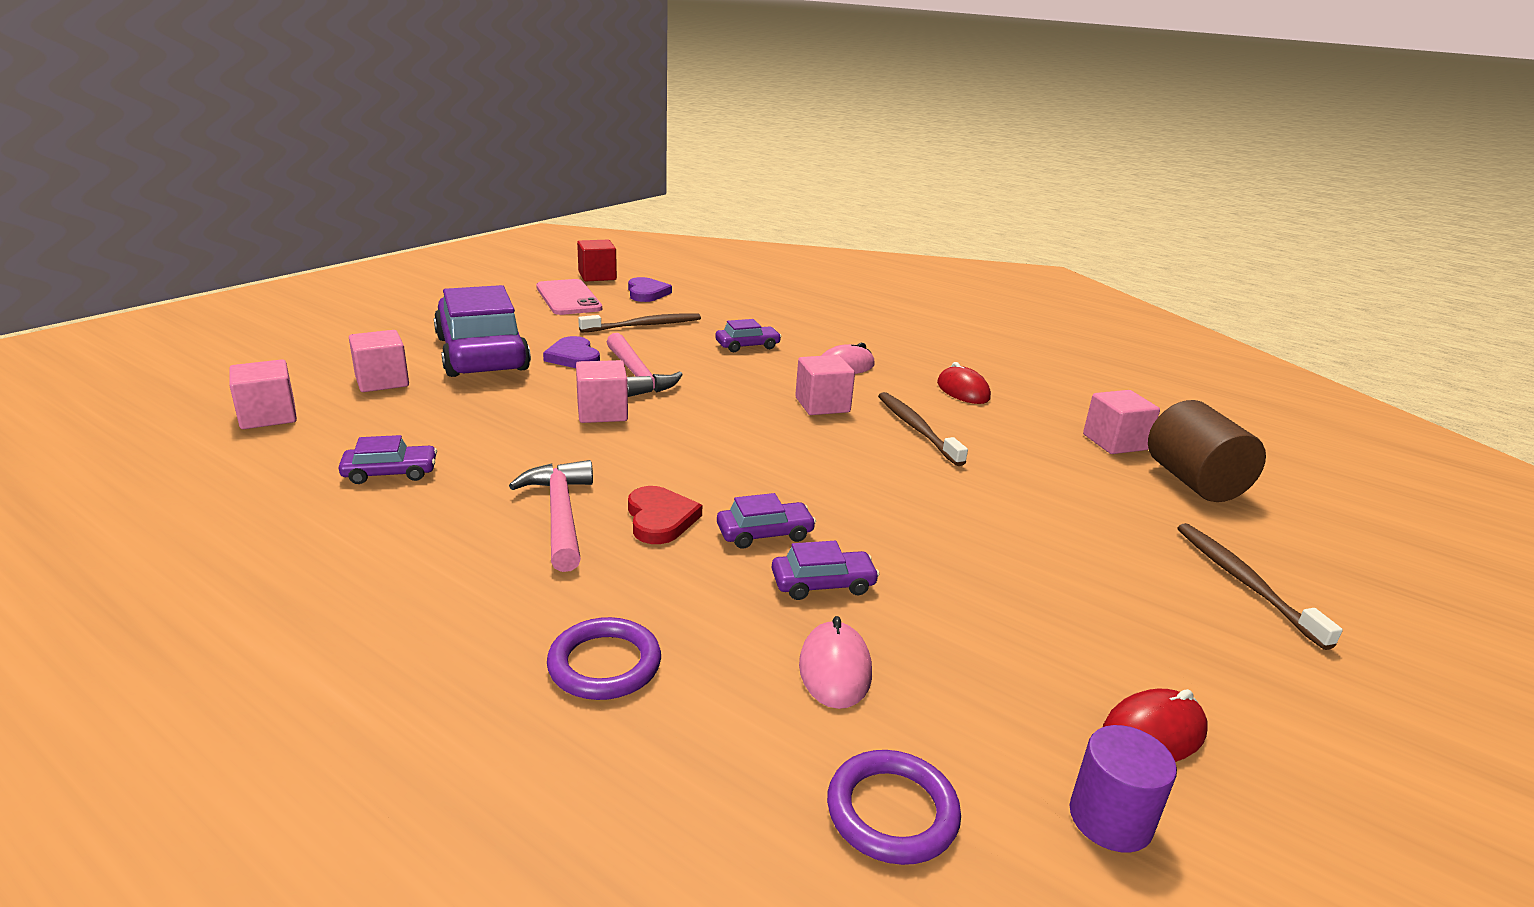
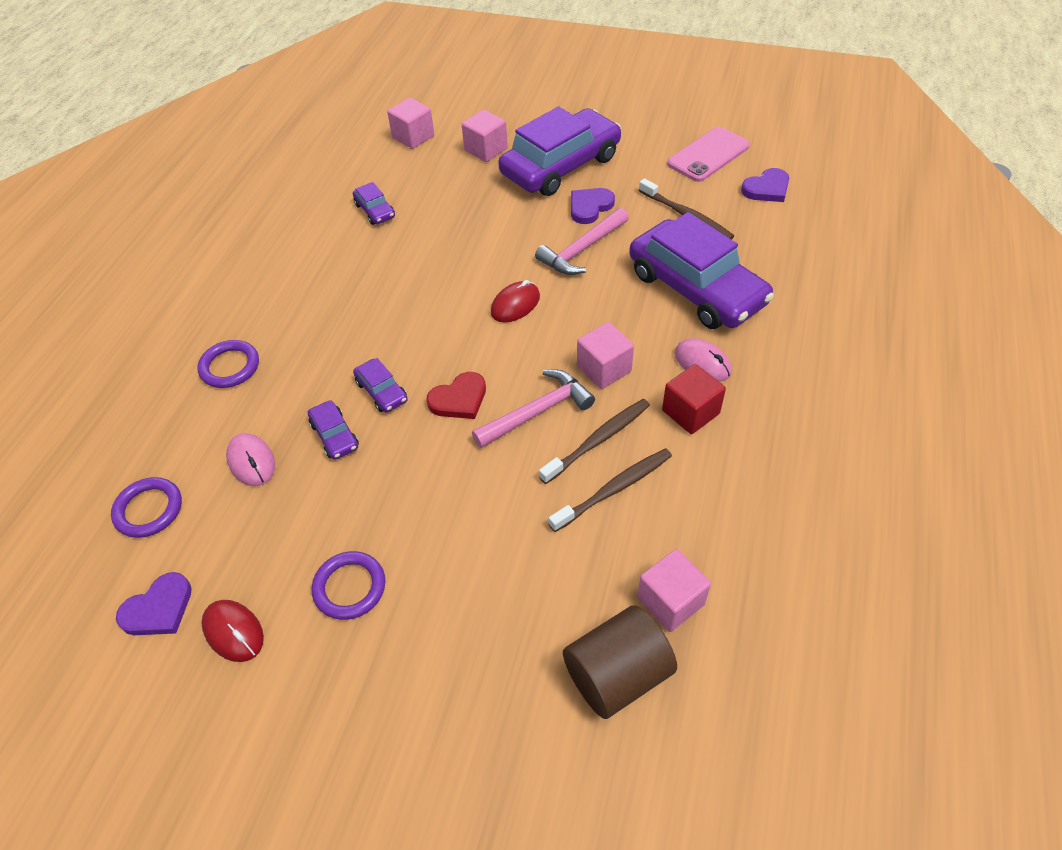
camera: 75 degrees right, 25 degrees up
pink hammer [509,460,593,572] -> pink hammer moved to [472,370,595,448]
pink cube [576,360,628,423] -> none
red cube [577,240,617,281] -> red cube moved to [662,364,726,434]
red heart [628,486,702,544] -> red heart moved to [426,372,486,419]
purple car [715,319,781,352] -> purple car [629,212,774,329], size x2.40
pink mouse [799,616,872,709] -> pink mouse turned 75 degrees clockwise [226,433,275,486]
red mouse [937,362,991,404] -> red mouse moved to [491,280,540,322]
purple cylinder [1070,725,1177,853] -> purple heart [116,572,192,635]
brown toothbrush [1177,523,1343,650] -> brown toothbrush moved to [549,448,672,532]
none -> purple ring [312,551,385,620]

